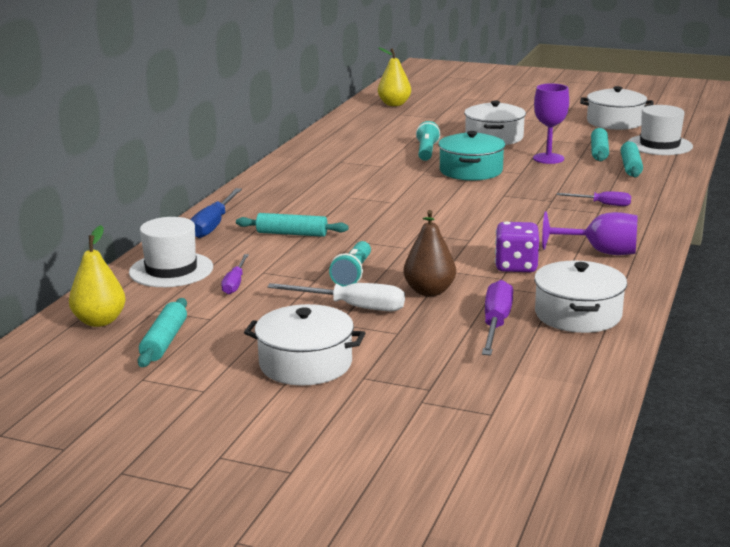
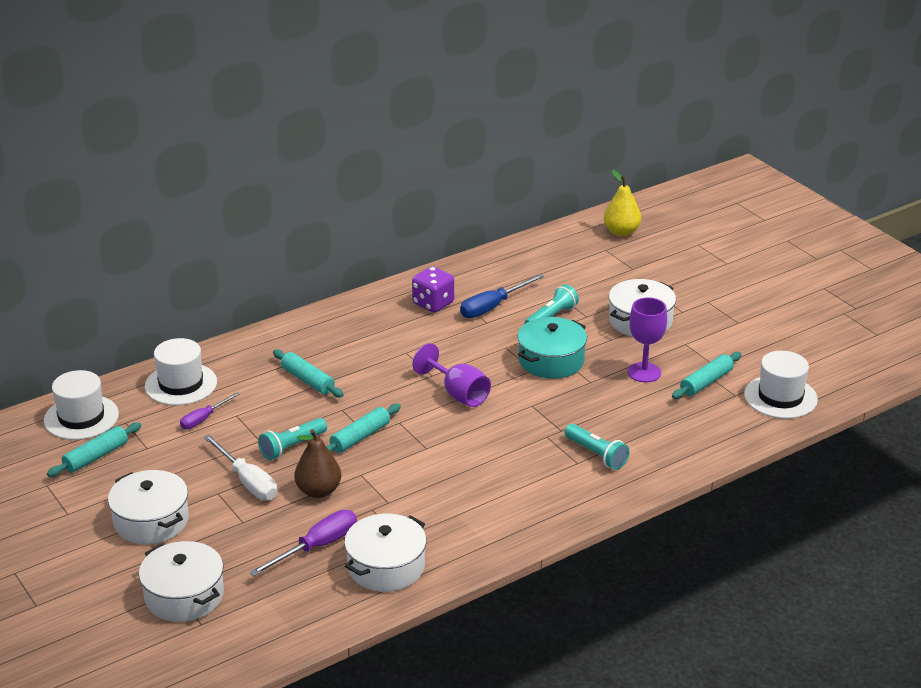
camera: 35 degrees right, 10 degrees up
yellow pear [69,225,125,327] -> white hat [44,370,119,440]
blue screwdriver [190,188,242,238] -> blue screwdriver moved to [460,274,544,318]
purple dice [495,222,539,272] -> purple dice moved to [412,266,454,312]
purple goblet [542,211,638,255] -> purple goblet moved to [413,343,491,407]
purple screwdriver [557,191,631,206] -> turquoise flashlight [565,424,630,470]
white pot [580,86,654,130] -> white pot moved to [139,541,224,622]
turquoise rolling pin [621,141,643,177] -> turquoise rolling pin moved to [326,404,401,453]

